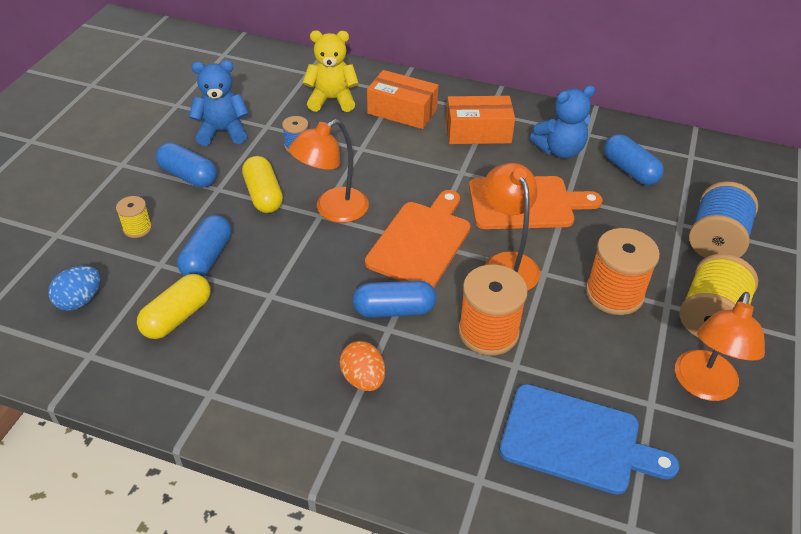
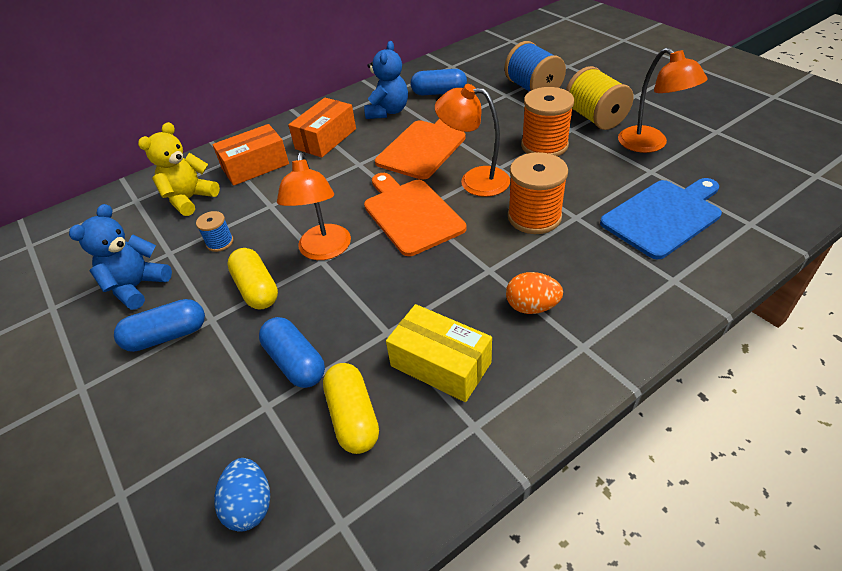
camera: 50 degrees left, 0 degrees up
yellow spool [116,196,152,238] -> none
yellow capsule [242,156,283,213] -> yellow capsule turned 45 degrees clockwise [227,248,278,310]
blue capsule [353,280,436,318] -> none
none -> yellow box [386,304,492,402]

